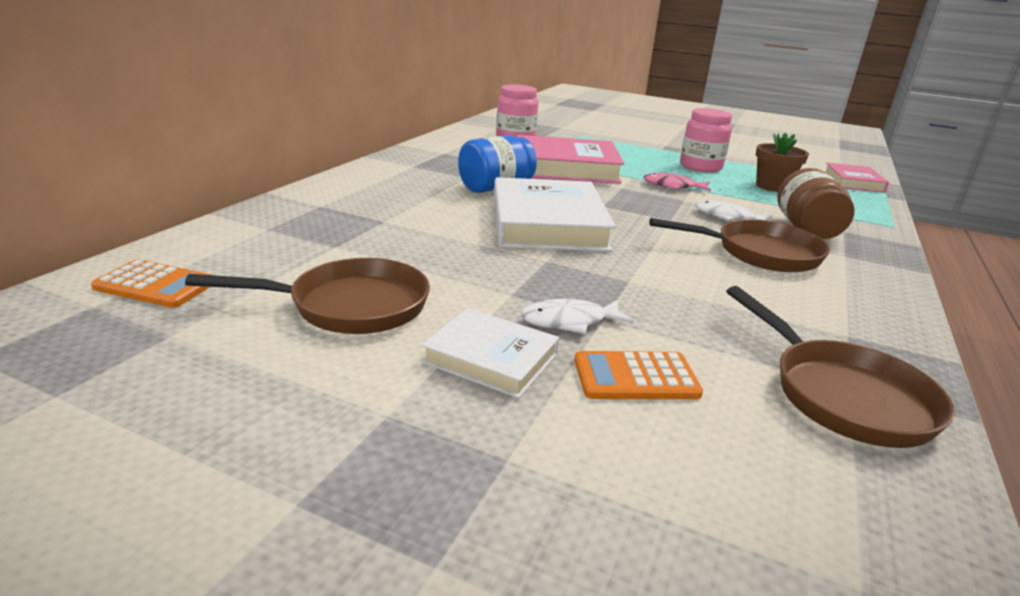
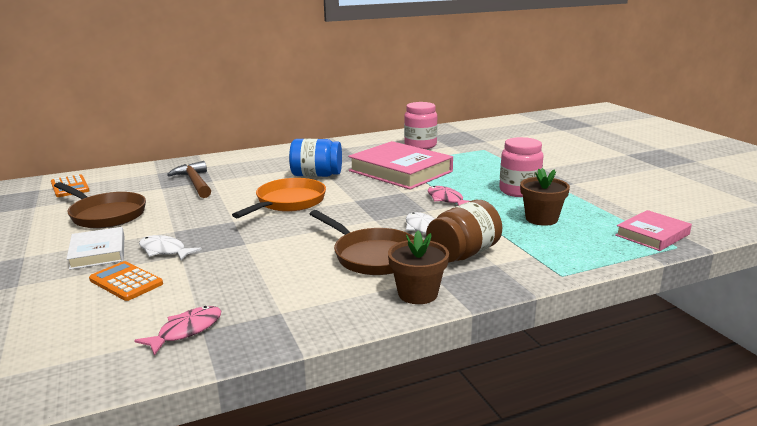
camera: 45 degrees right, 5 degrees down
white book [494,177,616,252] -> orange pan [232,178,326,218]
brown pan [726,286,955,448] -> pink fish [134,306,221,356]
none -> brown hammer [167,161,211,198]
none -> brown flower pot [388,231,449,304]

